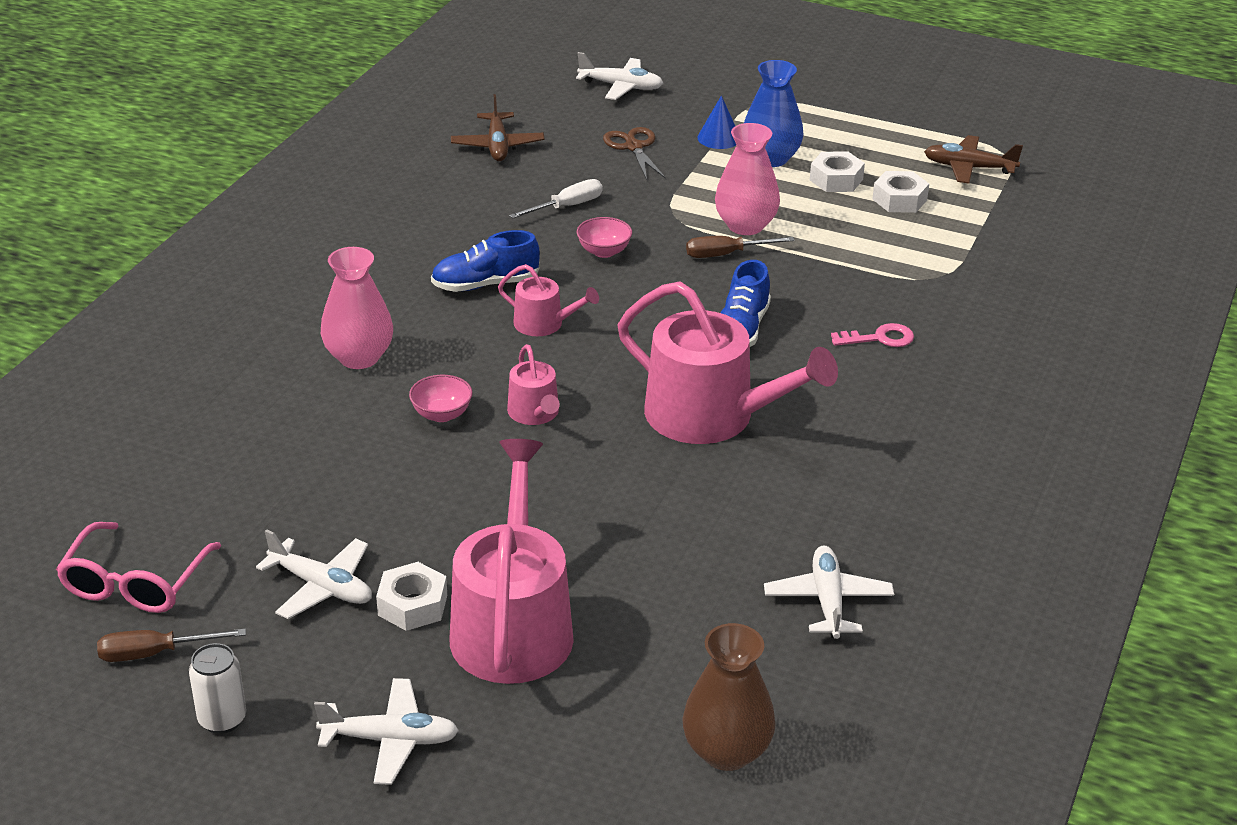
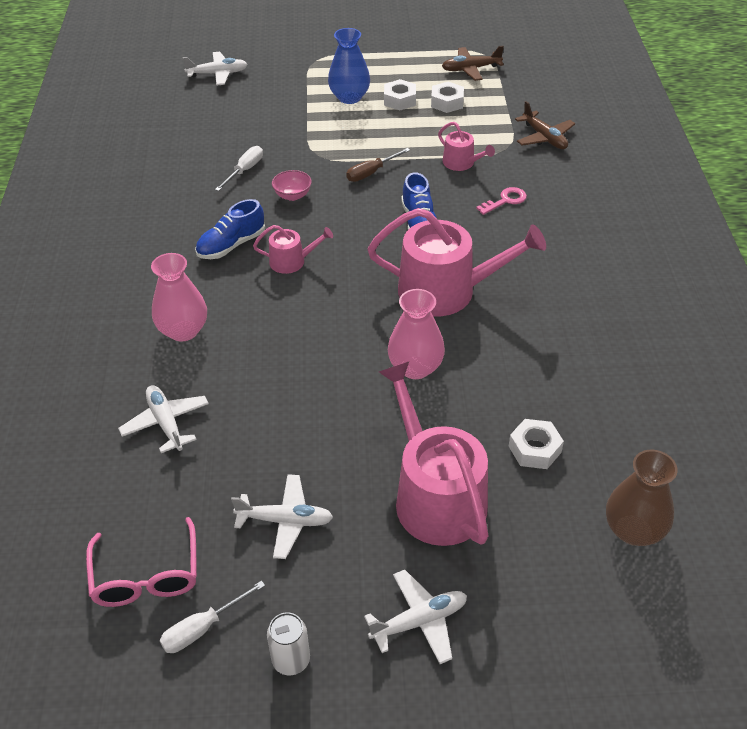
camera: 25 degrees left, 10 degrees up
brown screwdriver [97,629,246,662] -> white screwdriver [160,580,265,653]
white nut [376,562,447,631] -> white nut moved to [509,419,564,469]
pink bowl [409,375,473,422] -> none
brown plane [451,94,545,161] -> brown plane moved to [515,101,575,149]
pink watering can [507,344,560,425] -> pink watering can moved to [438,122,495,171]
brown scissors [603,127,666,180] -> none
blue cone [697,95,736,149] -> none
pink vase [715,123,780,235] -> pink vase moved to [388,289,445,379]
white plane [764,546,894,639] -> white plane moved to [118,385,209,453]

